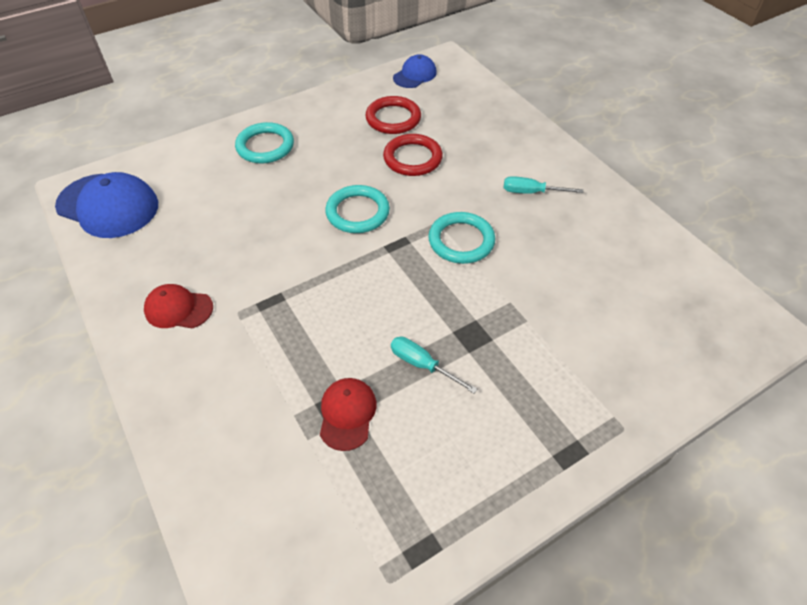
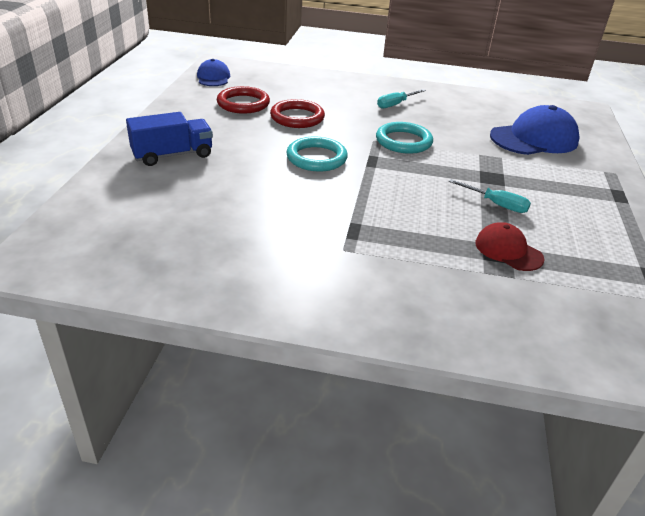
camera: 50 degrees left, 15 degrees down
blue cap [55,172,158,238] -> blue cap moved to [490,105,580,155]
red cap [144,284,213,328] -> none
turquoise ring [235,122,294,163] -> blue truck [126,112,213,166]
turquoise screwdriver [391,337,477,393] -> turquoise screwdriver turned 135 degrees counterclockwise [449,179,531,213]

